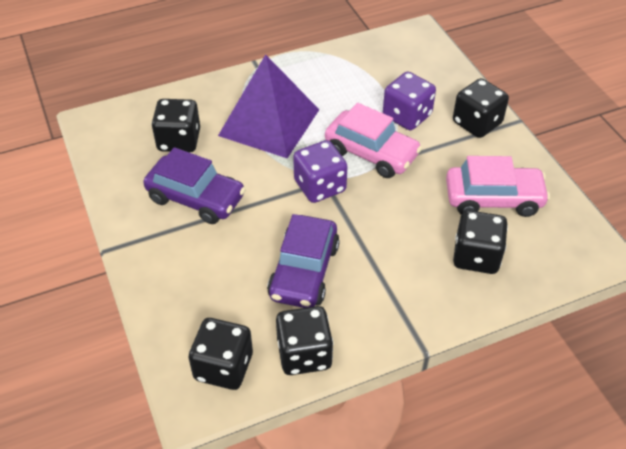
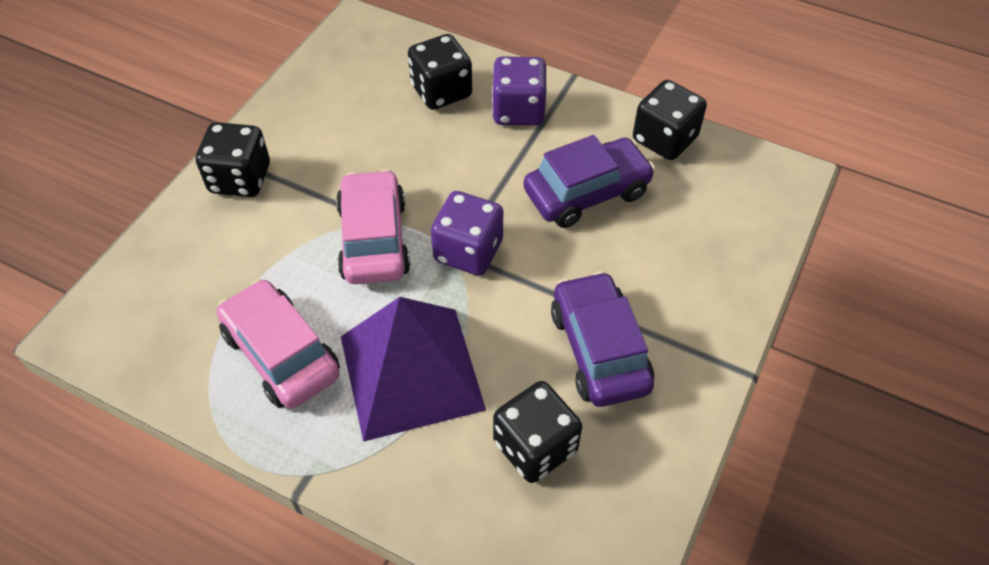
camera: 130 degrees left, 5 degrees up
black dice [188,318,253,390] -> none
purple dice [383,71,436,130] -> purple dice moved to [492,56,547,126]
pink car [446,156,550,217] -> pink car moved to [217,279,340,409]

